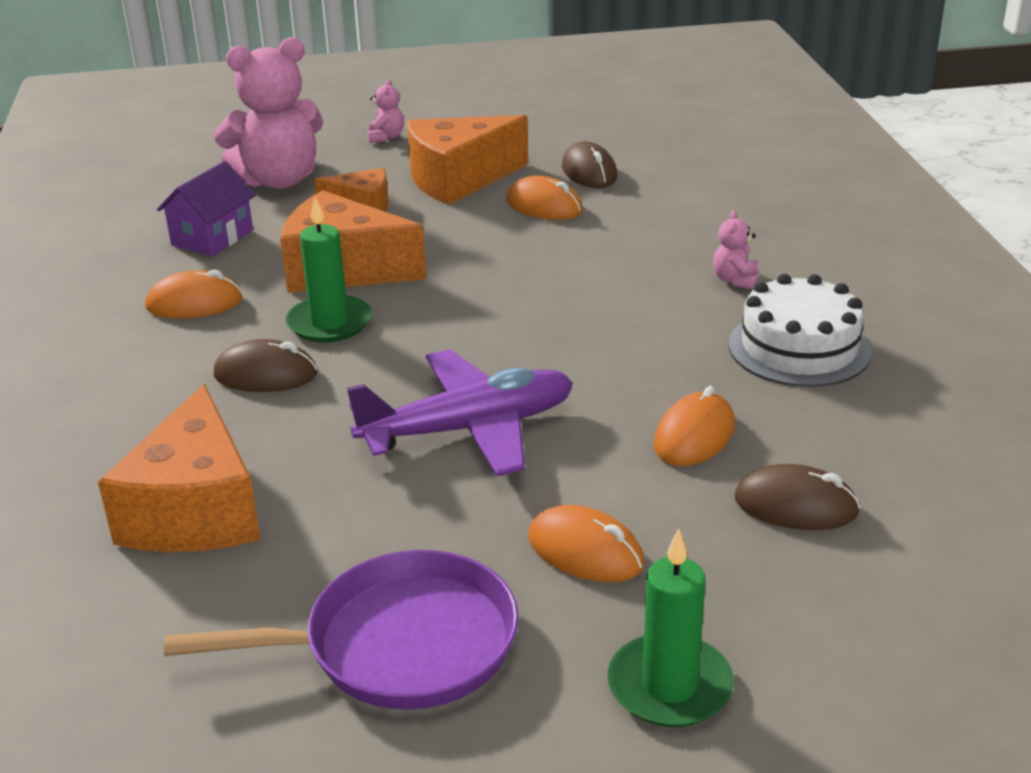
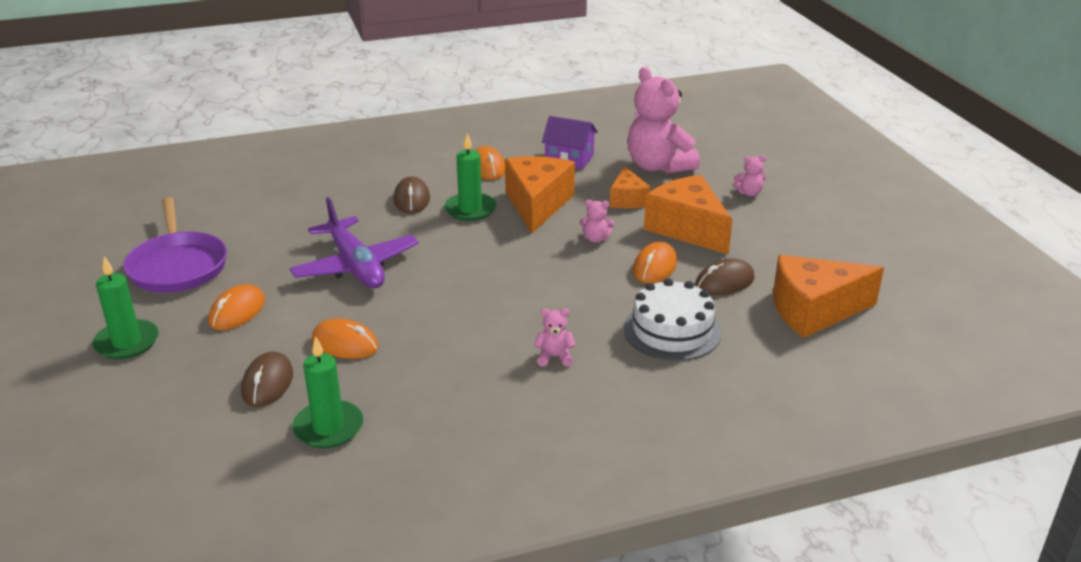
camera: 80 degrees right, 0 degrees up
orange cheese [98,384,261,552] -> orange cheese moved to [773,255,884,338]
white cake [729,274,872,387] -> white cake moved to [624,278,721,361]
none -> green candle [292,336,363,448]
none -> pink teddy bear [580,200,615,243]

